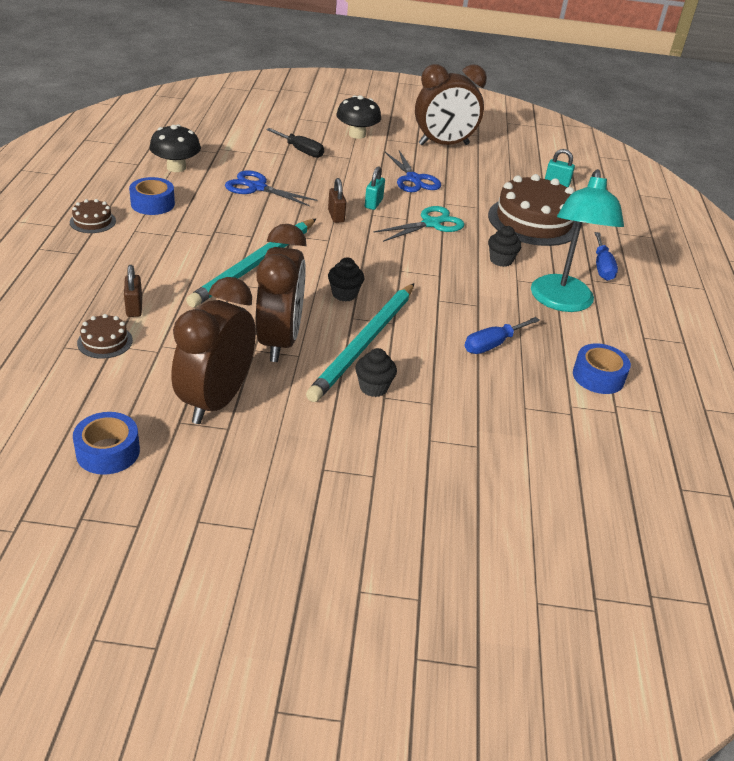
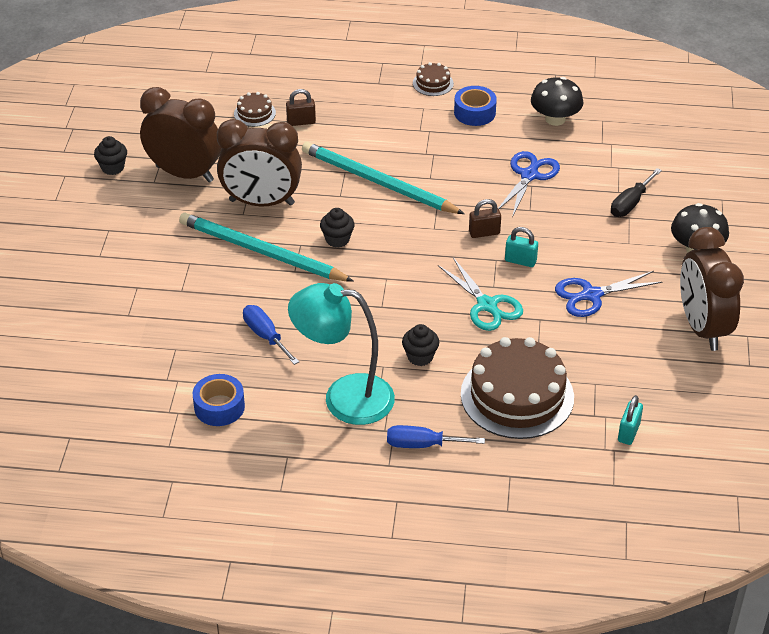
camera: 95 degrees right, 5 degrees up
blue tape [73,412,140,475] -> none
black cupcake [355,348,397,397] -> black cupcake moved to [94,136,127,175]

